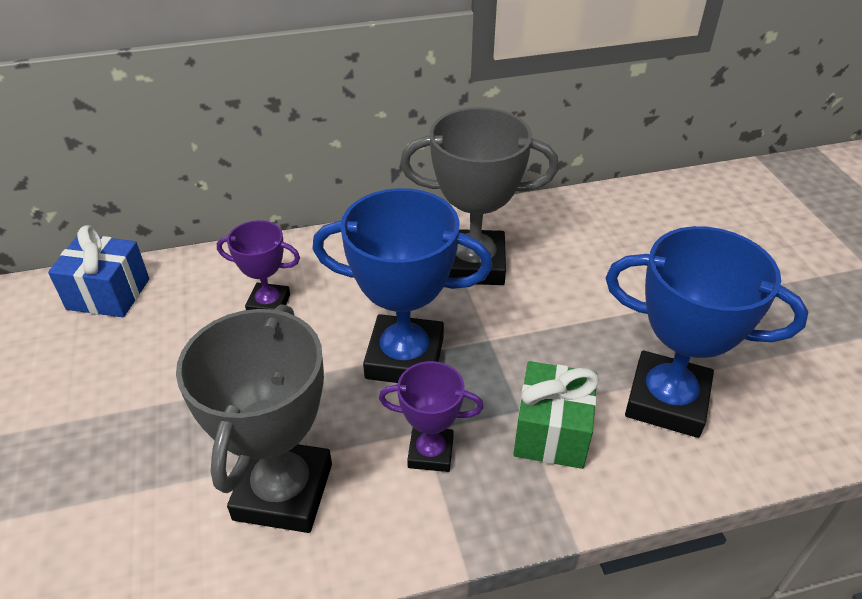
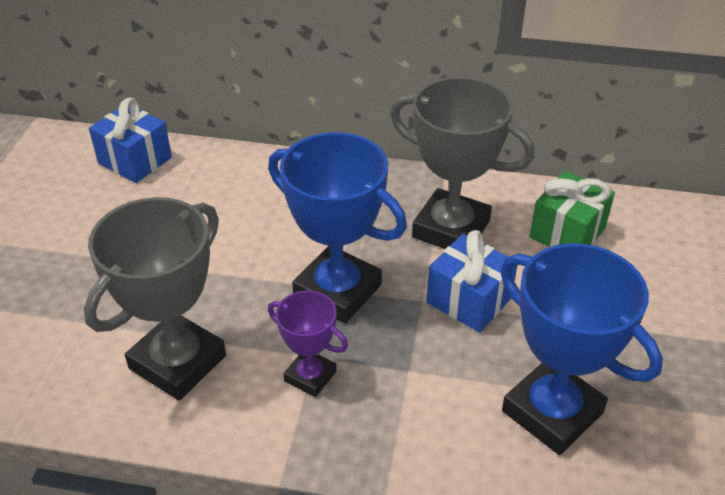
camera: 25 degrees right, 0 degrees up
purple trophy [217,220,300,310] -> none
green gift [513,361,599,469] -> green gift moved to [529,171,615,247]
none -> blue gift [427,230,517,332]

